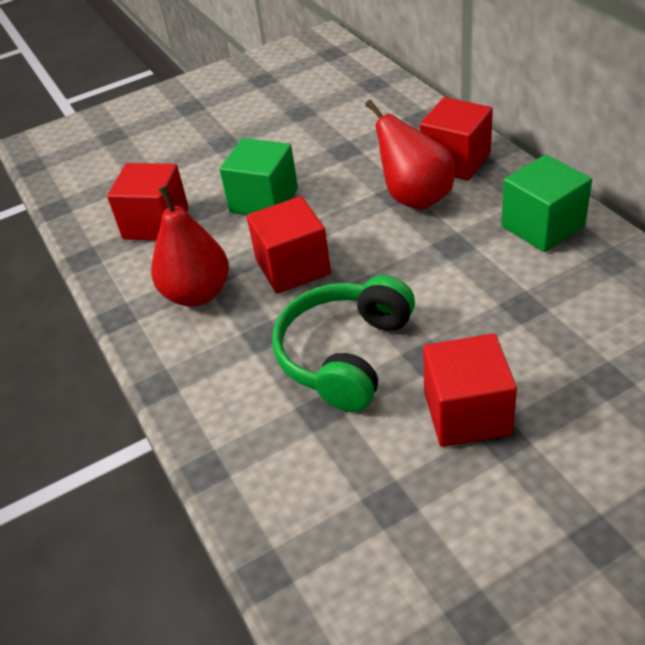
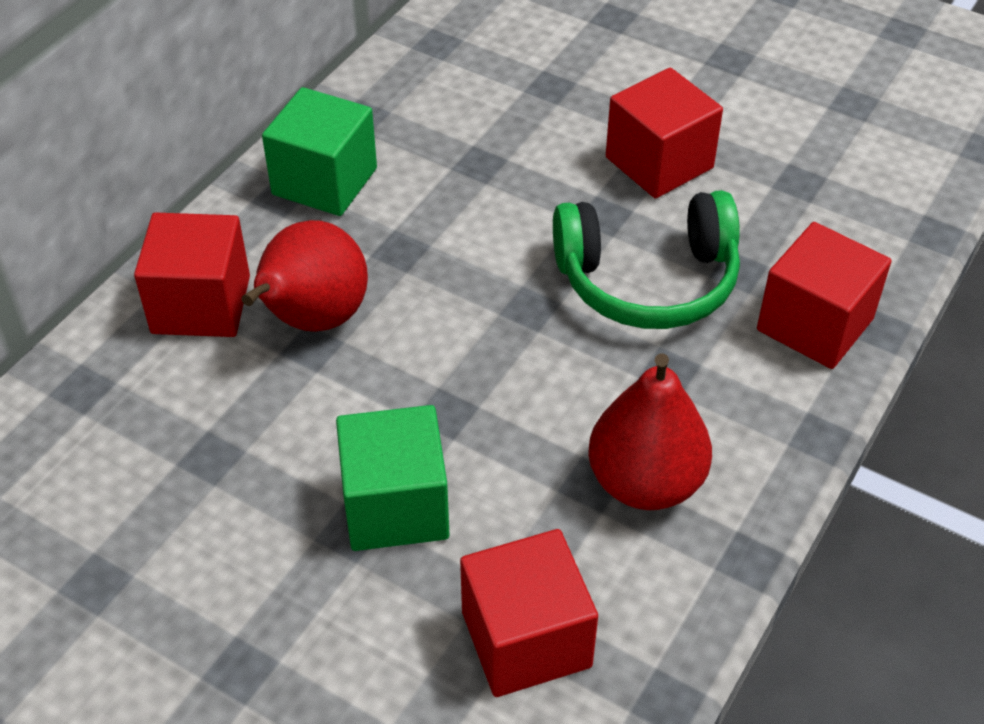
camera: 125 degrees left, 5 degrees up
red cube [247,196,331,293] -> red cube moved to [757,222,892,369]

